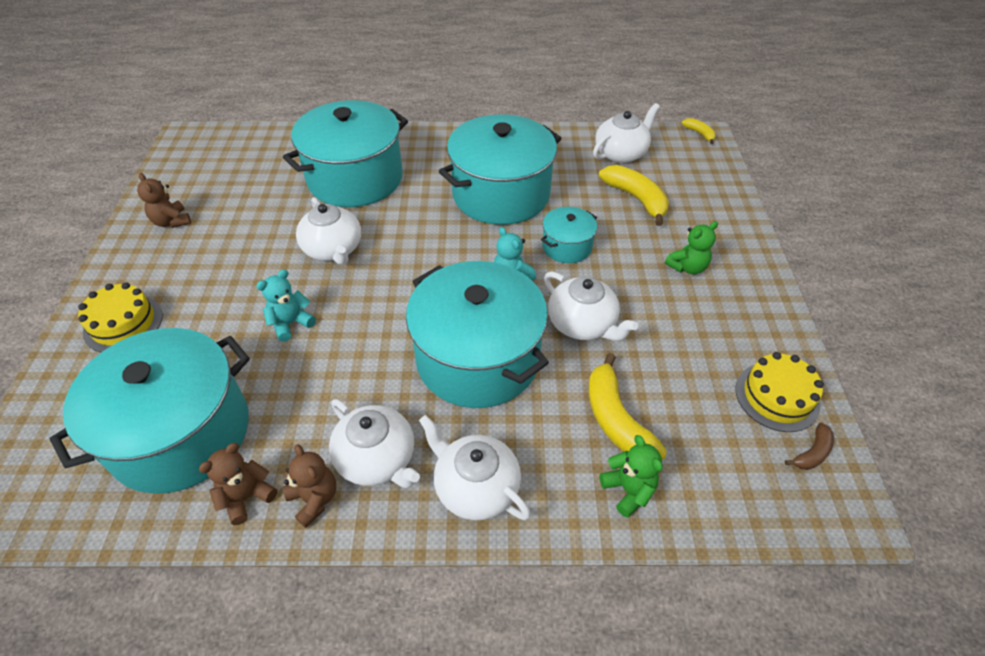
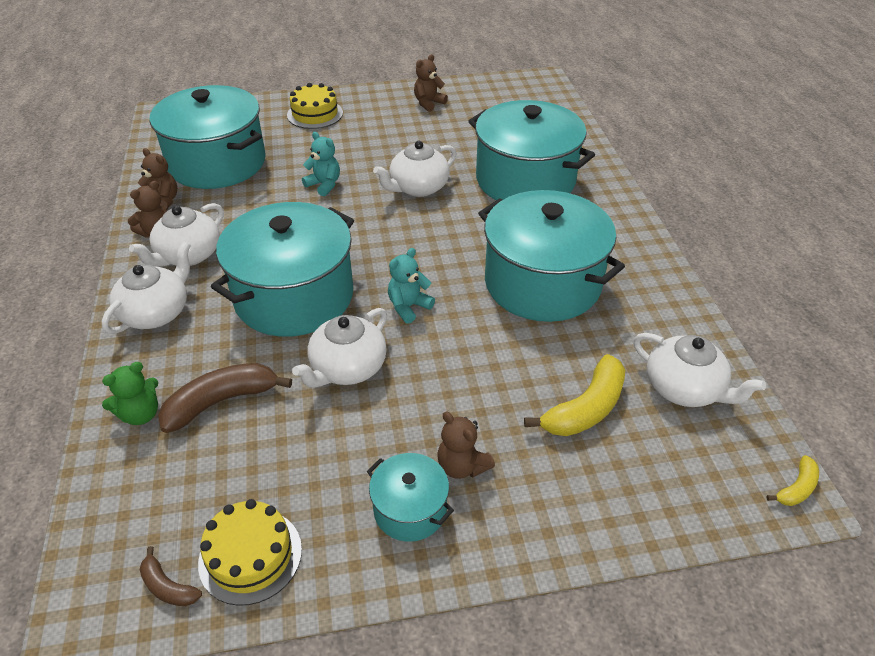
camera: 80 degrees right, 5 degrees down
turquoise pot [541,207,597,263] -> turquoise pot moved to [367,453,454,542]
yellow banana [588,353,667,459] -> brown banana [158,363,292,433]
green teddy bear [665,221,718,274] -> brown teddy bear [438,411,495,479]

